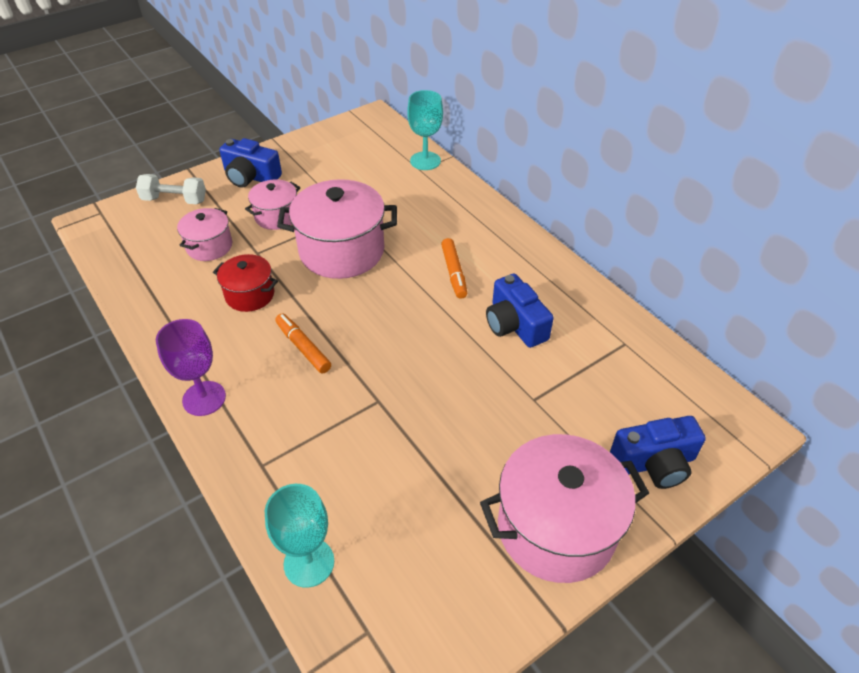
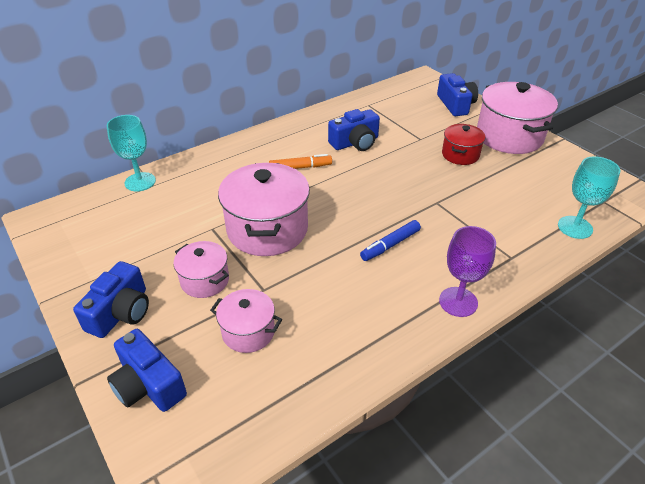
camera: 90 degrees left, 5 degrees down
white dumbbell [136,174,206,204] -> blue camera [107,329,187,412]
red pot [213,254,278,312] -> red pot moved to [442,124,486,165]
orange marker [275,314,331,373] -> blue marker [360,220,421,261]

